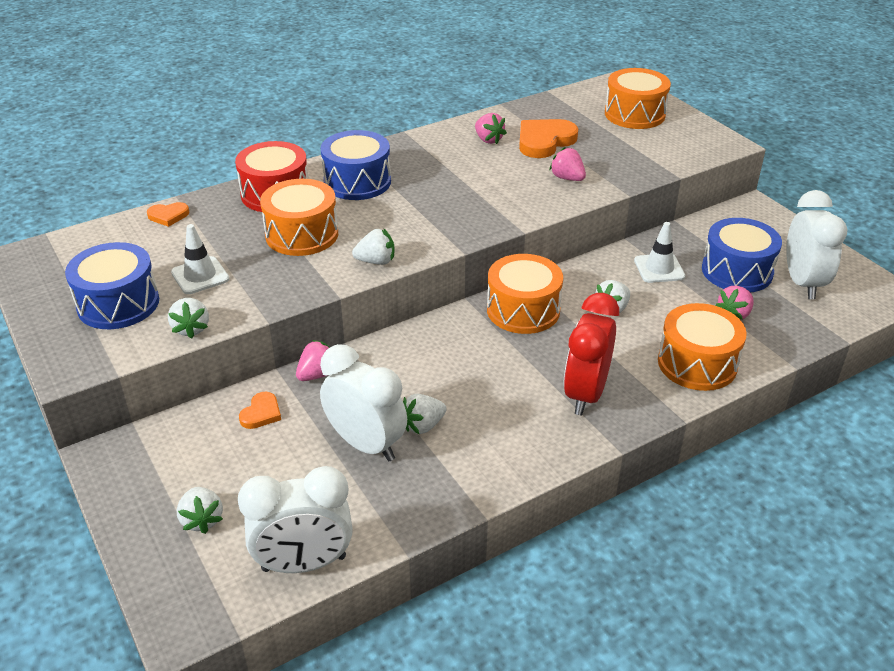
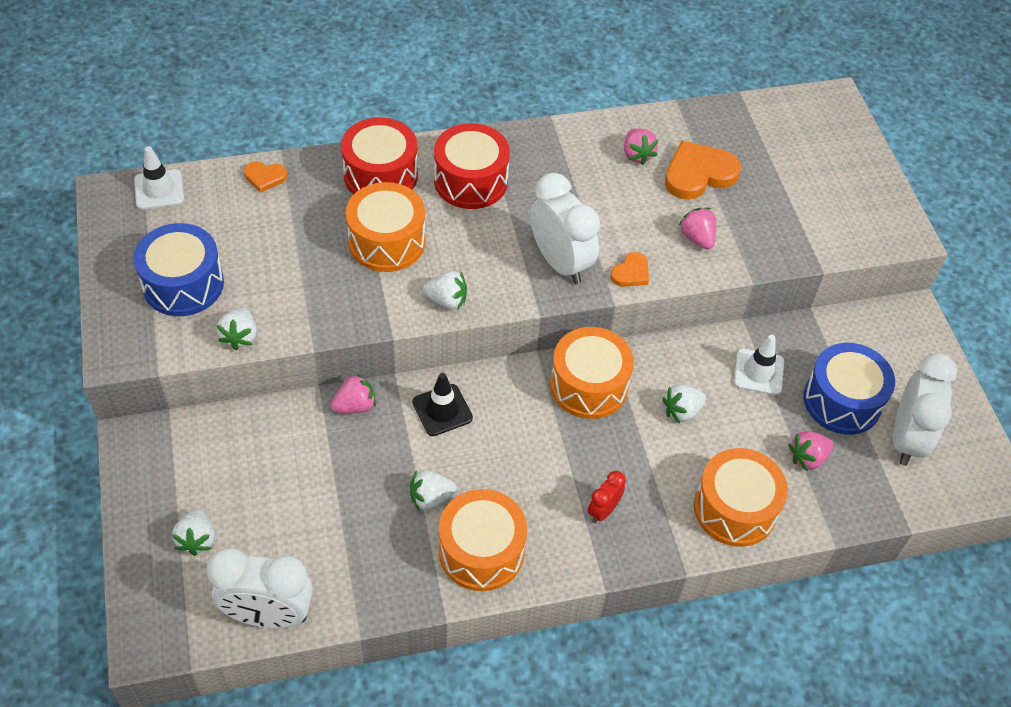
camera: 15 degrees right, 15 degrees up
white traffic cone [171,224,229,294] -> white traffic cone moved to [134,146,184,210]
orange heart [239,392,281,429] -> orange heart moved to [610,252,649,287]
white clock [320,344,407,461] -> white clock moved to [530,173,600,284]
blue drum [321,130,391,200] -> red drum [434,123,510,209]
red clock [563,293,619,415] -> red clock [587,471,626,523], size x0.50
orange drum [605,68,671,129] -> orange drum moved to [439,489,527,591]
none -> black traffic cone [412,373,473,436]

